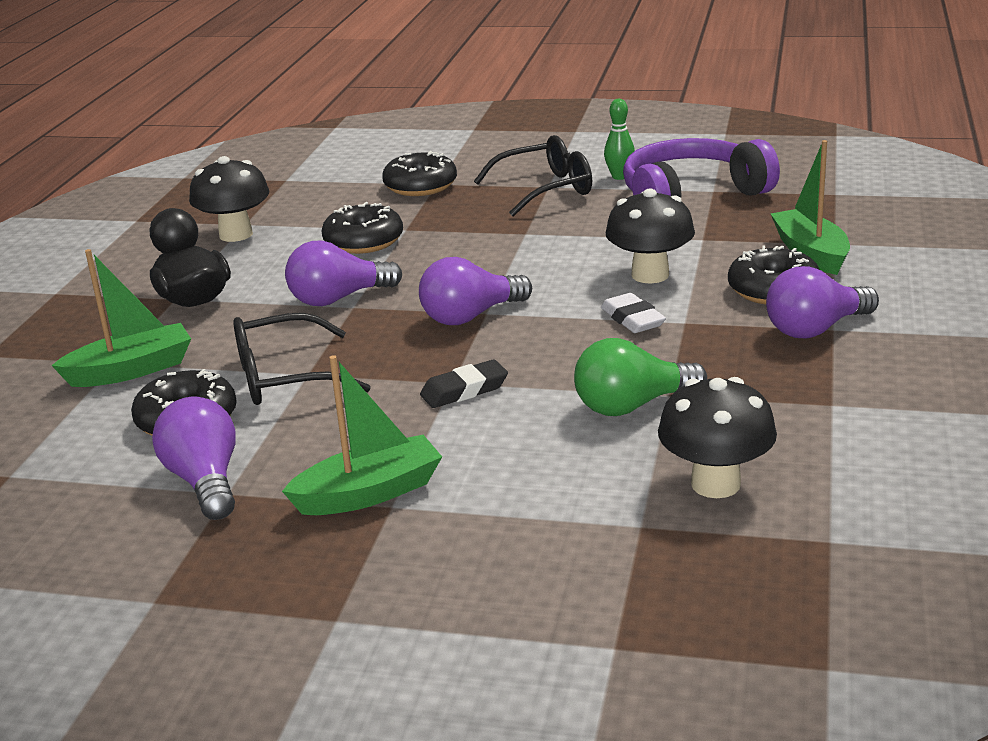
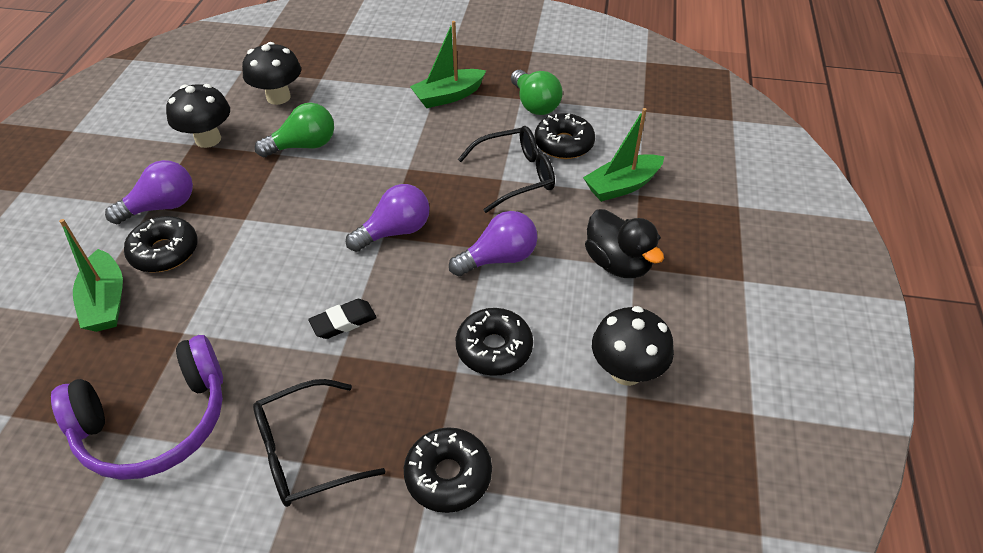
camera: 175 degrees right, 20 degrees up
purple light bulb [152,397,236,520] -> green light bulb [511,70,563,115]
black eraser [420,360,508,408] -> black eraser moved to [308,299,377,339]
white eraser [601,293,666,333] -> none
green bowling pin [604,99,635,180] -> none
black mushroom [606,188,695,283] -> black mushroom moved to [166,84,230,148]

